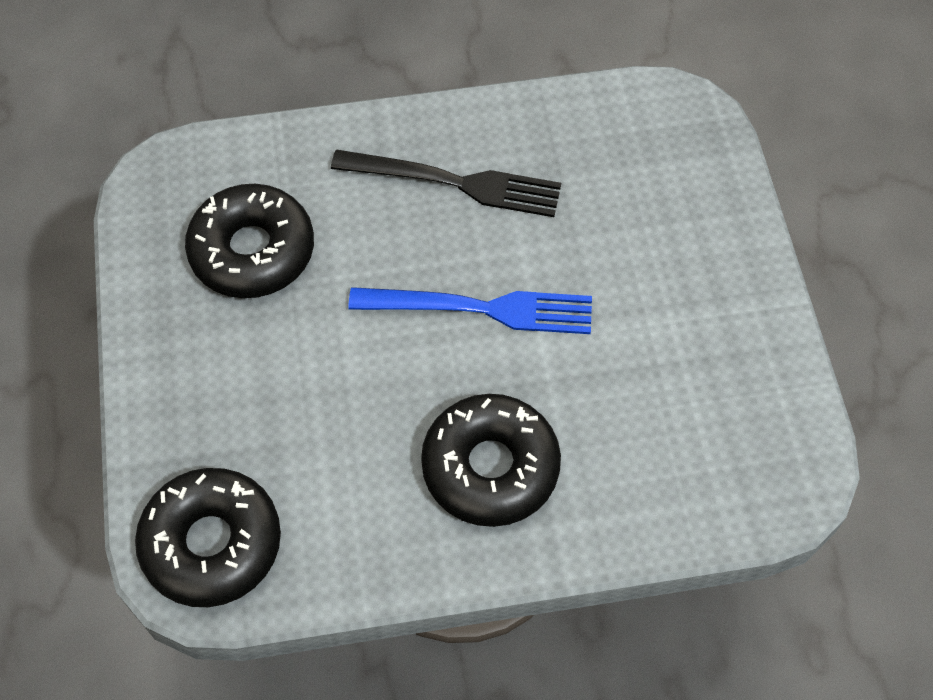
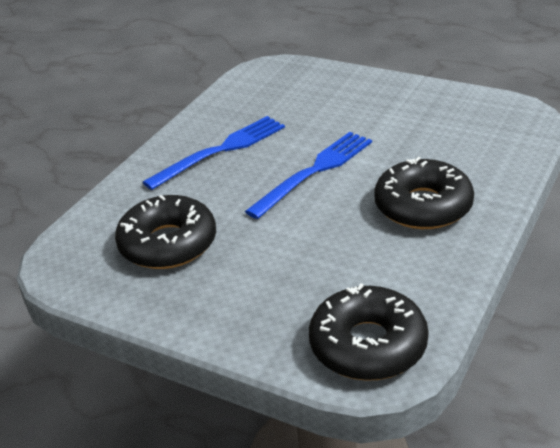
camera: 50 degrees left, 25 degrees down
black fork [331,150,561,217] -> blue fork [143,116,285,190]

